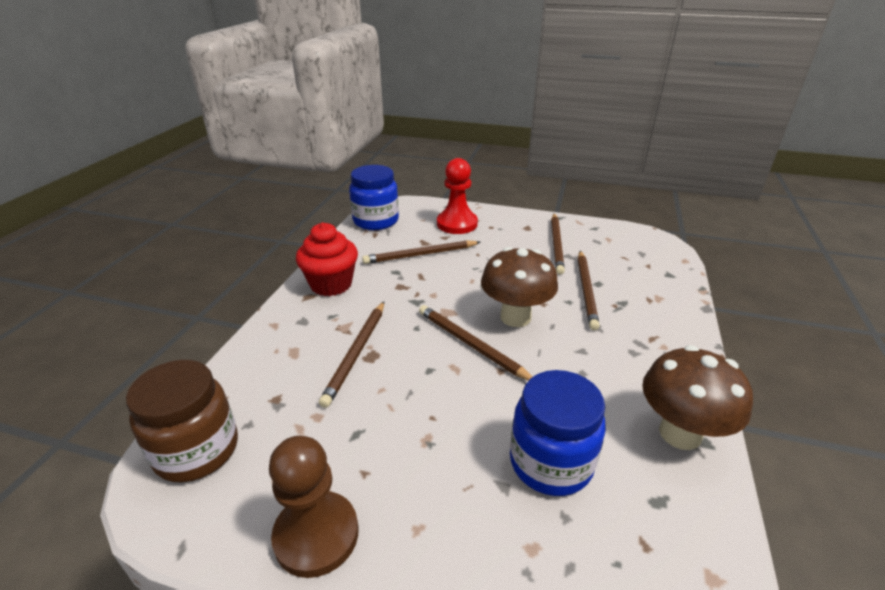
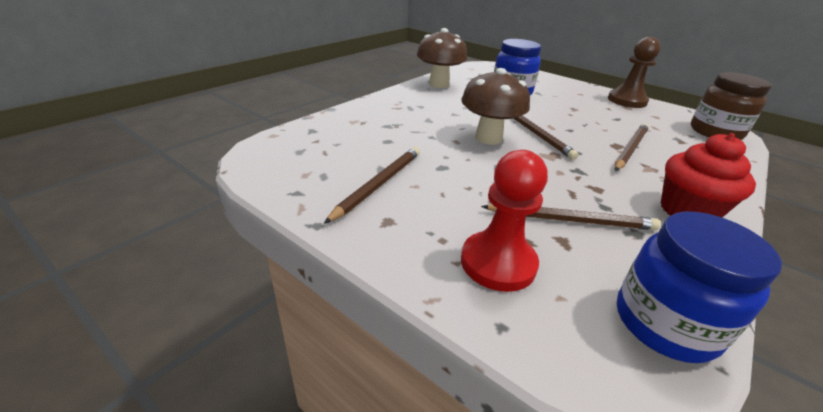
camera: 160 degrees left, 0 degrees up
brown pencil [578,251,600,330] -> none

